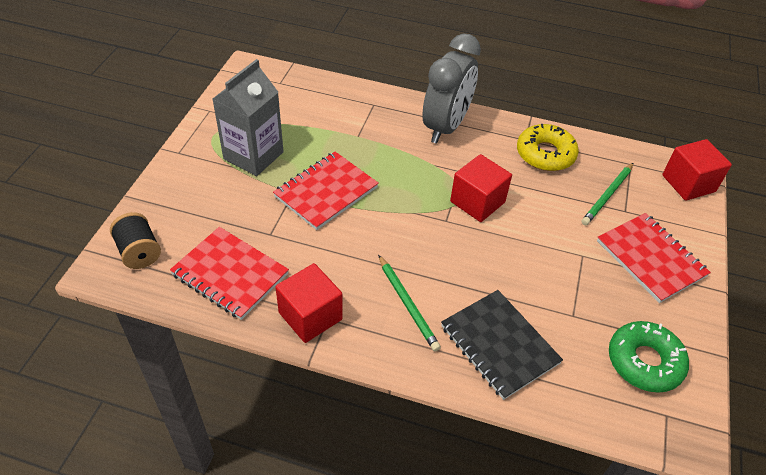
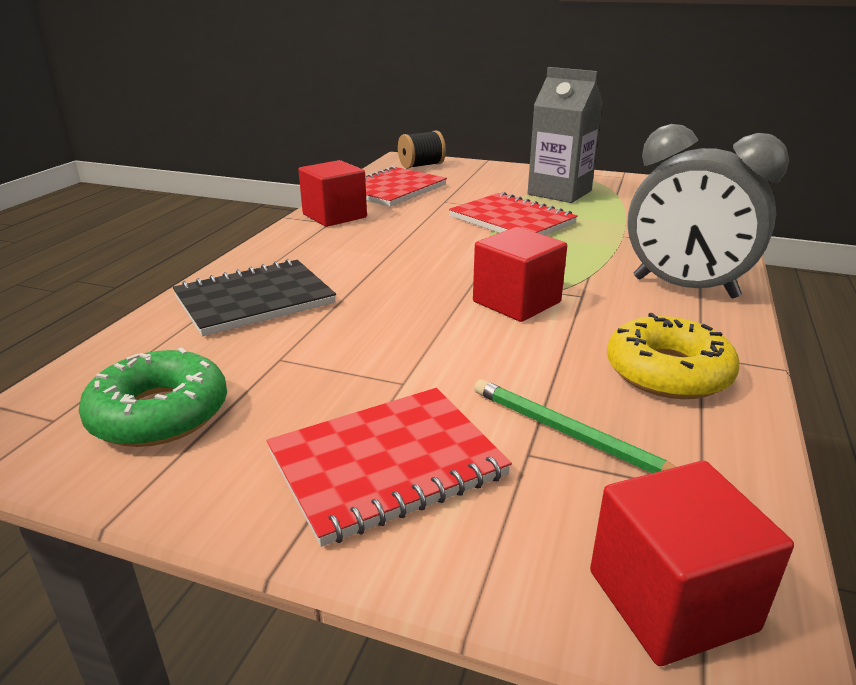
camera: 95 degrees right, 20 degrees down
green pencil [378,255,441,351] -> none

